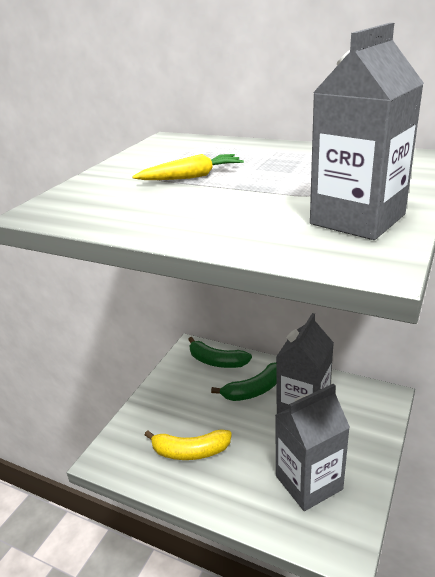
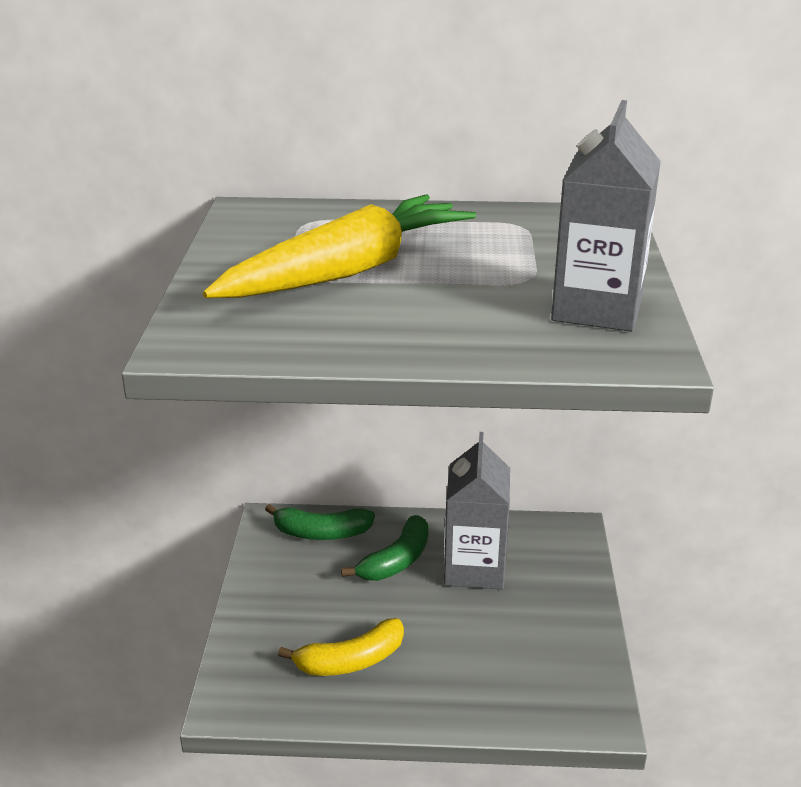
camera: 25 degrees left, 0 degrees up
yellow carrot [132,154,244,180] -> yellow carrot [203,195,476,298], size x2.08
grey carton [275,383,350,511] -> none

